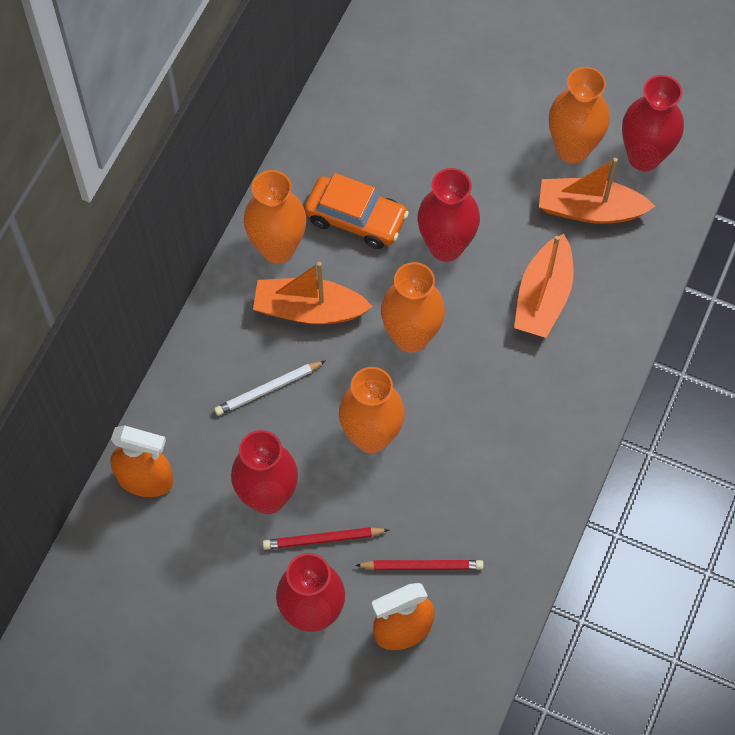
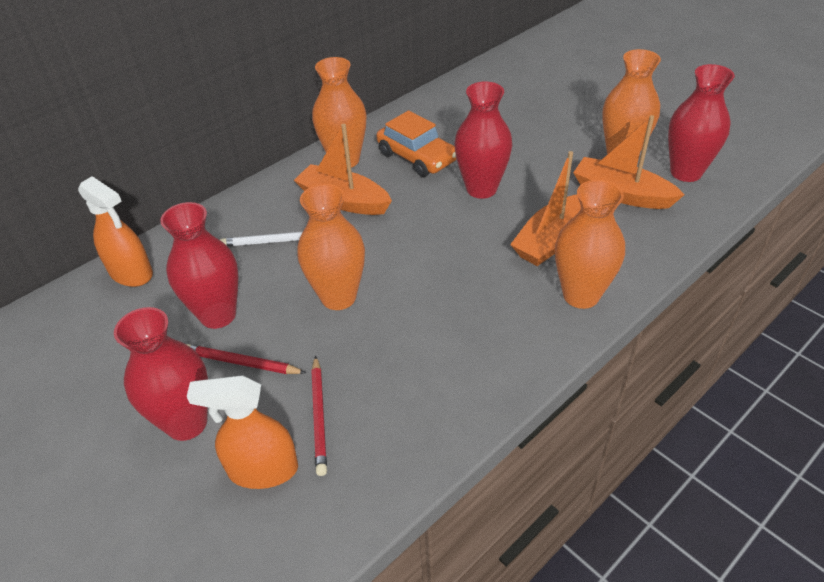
camera: 25 degrees right, 20 degrees down
red pencil [355,560,484,570] -> red pencil turned 60 degrees clockwise [311,356,327,476]
orange vase [381,262,445,353] -> orange vase moved to [555,180,625,309]

